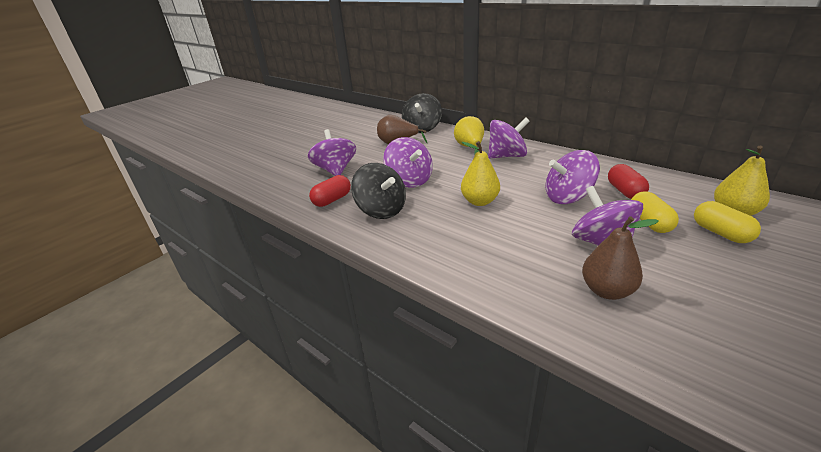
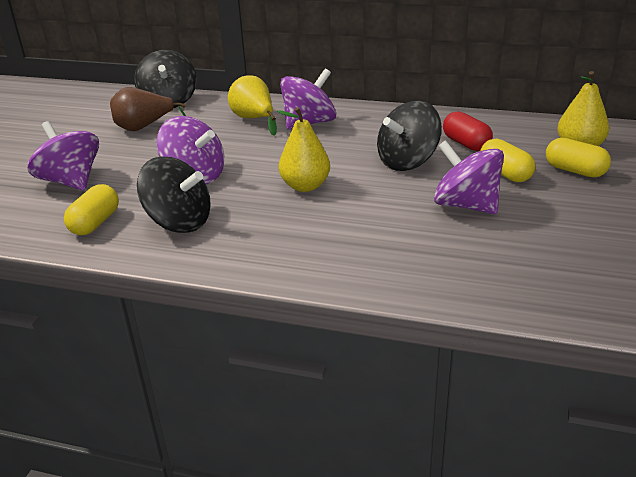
camera: 25 degrees left, 0 degrees up
red capsule [309,175,351,207] -> yellow capsule [64,184,119,235]
purple spinning top [545,150,600,204] -> black spinning top [377,101,442,171]
brown pear [582,216,659,300] -> none

